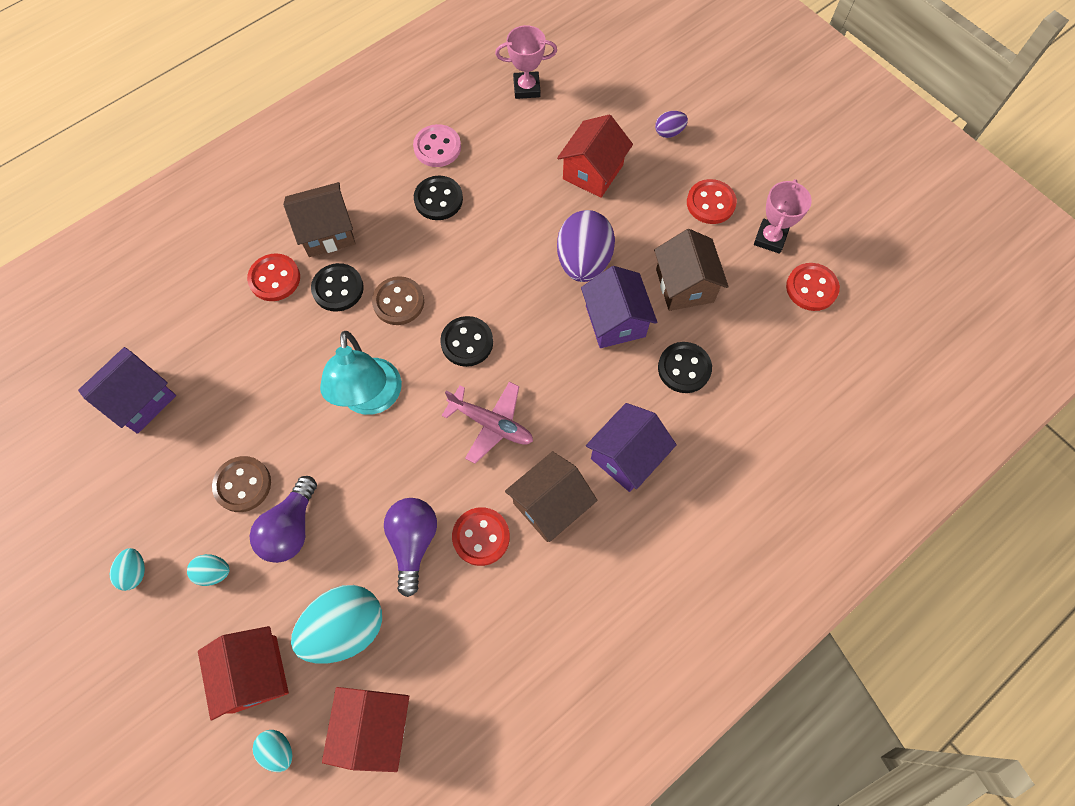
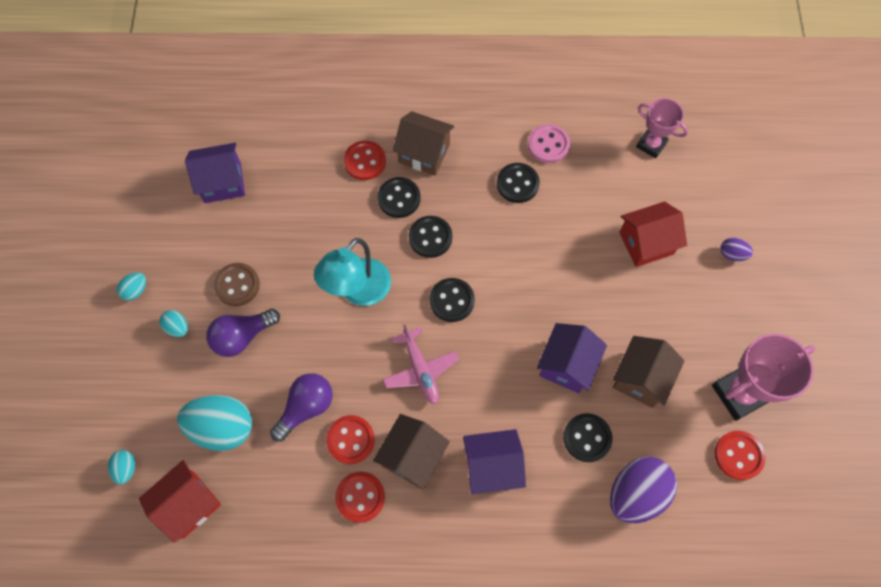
camera: 40 degrees right, 0 degrees up
red house [198,626,289,720] -> none
brown button [372,276,424,325] -> black button [409,216,452,258]
brown house [505,451,598,542] -> brown house turned 60 degrees counterclockwise [373,414,450,489]
purple egg [557,210,615,282] -> purple egg moved to [610,457,677,523]
red button [687,179,737,224] -> red button moved to [335,472,385,523]
pink trophy [754,179,812,254] -> pink trophy [712,334,815,421], size x1.60

